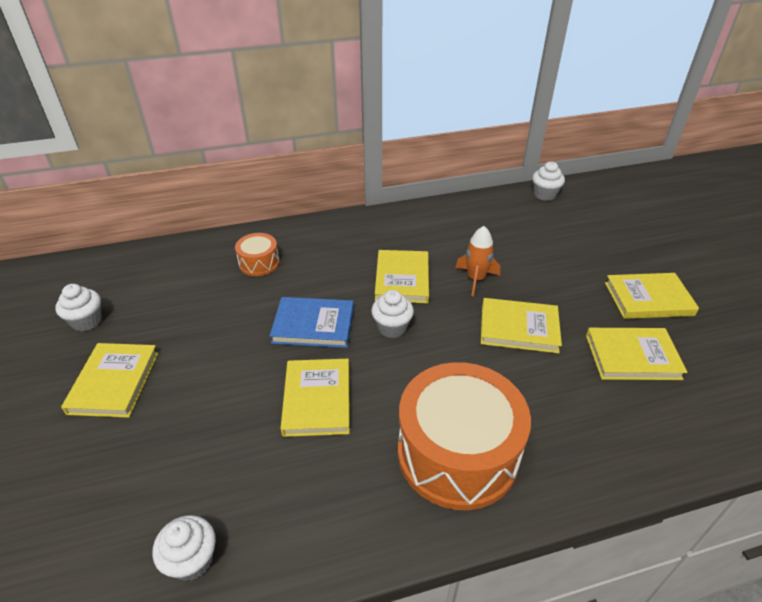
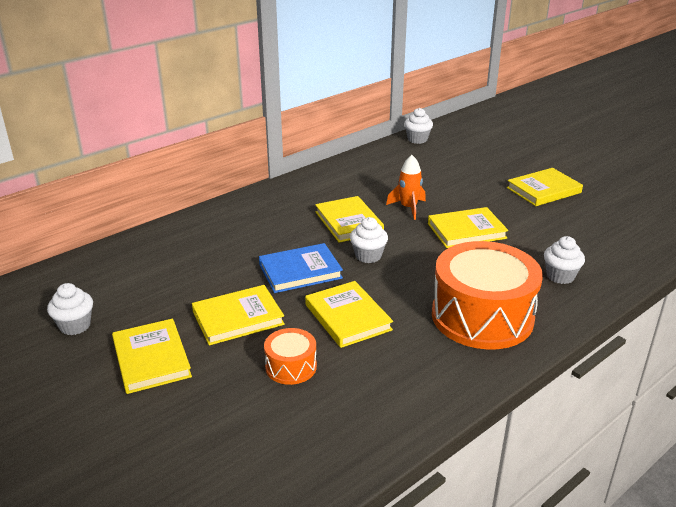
camera: 25 degrees left, 10 degrees down
white cupcake [152,515,216,581] -> white cupcake moved to [544,236,585,284]
orange drum [235,233,279,276] -> orange drum moved to [264,328,317,385]
yellow book [586,328,688,380] -> yellow book moved to [192,285,285,345]

